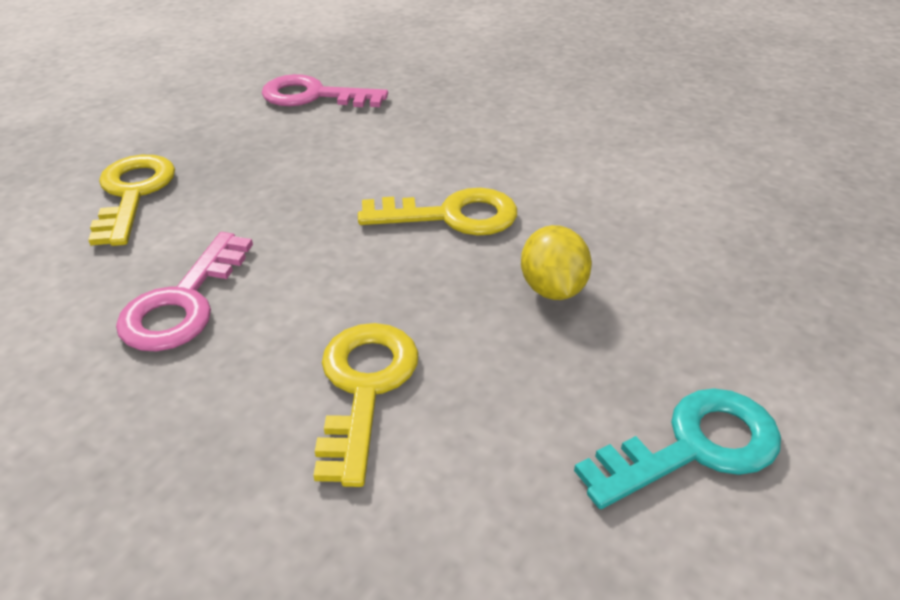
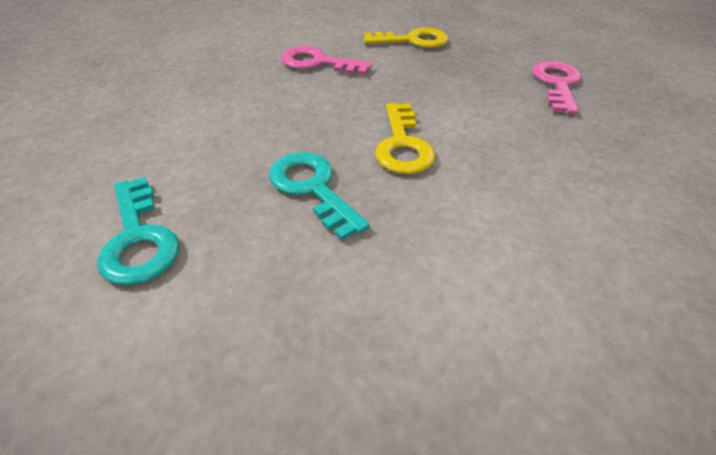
camera: 90 degrees right, 5 degrees up
yellow key [313,323,418,487] -> none
yellow lemon [521,225,592,300] -> turquoise key [269,152,370,240]

